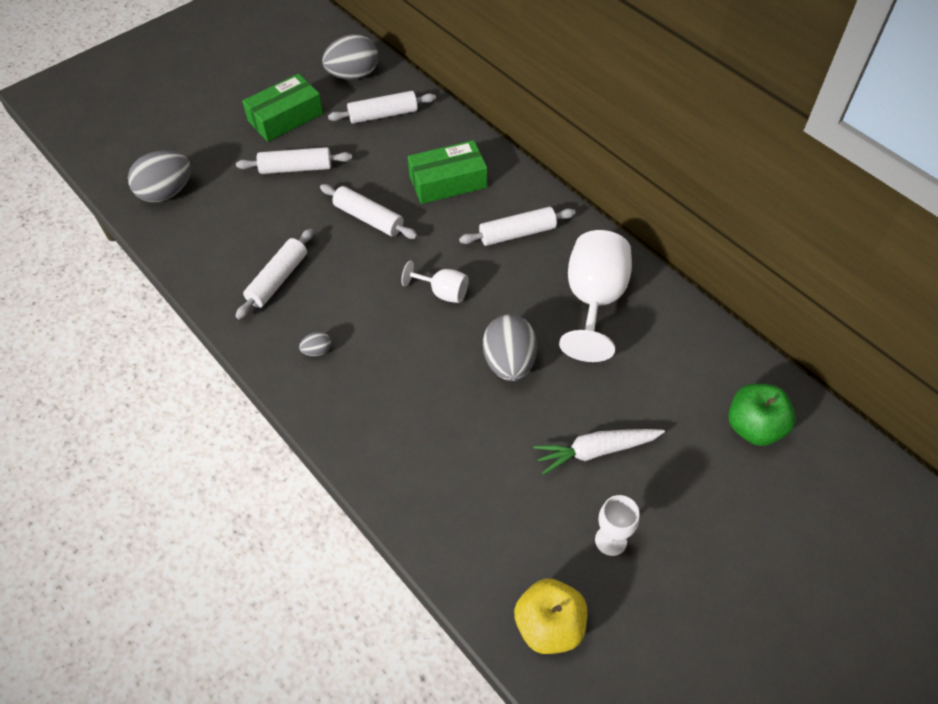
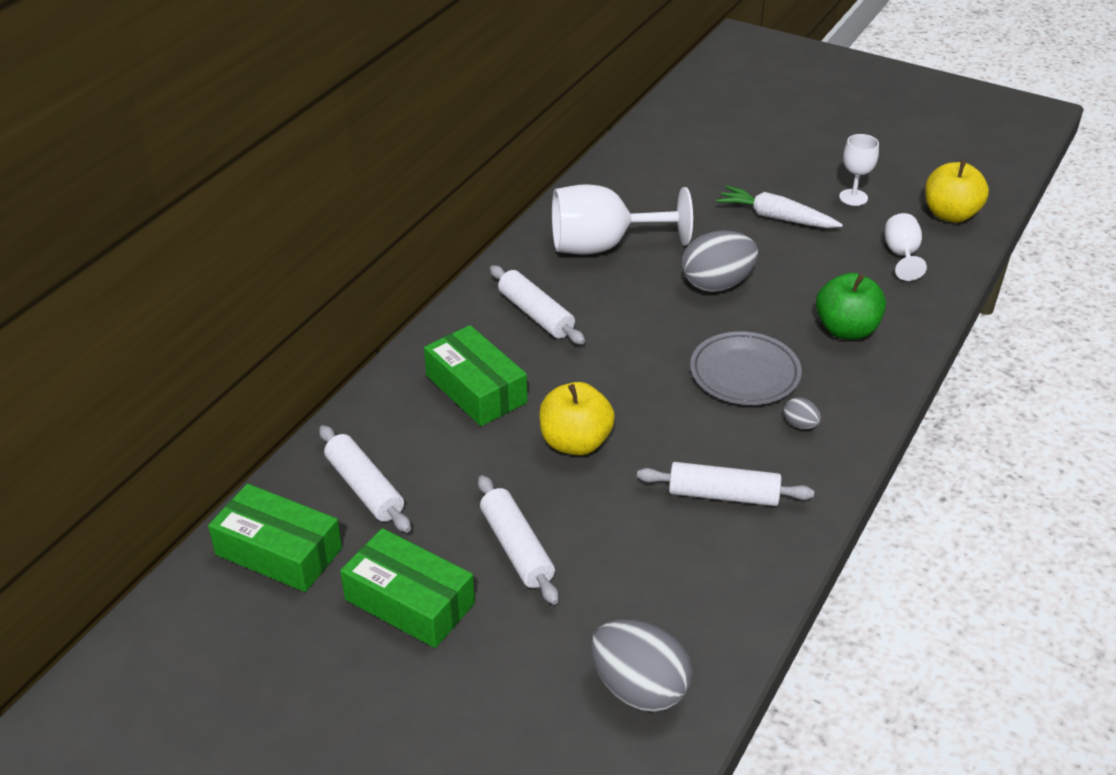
camera: 110 degrees left, 15 degrees down
white rolling pin [320,184,418,239] -> yellow apple [539,382,615,456]
grey egg [322,34,378,80] -> green box [208,484,342,592]
white goblet [402,260,469,303] -> white goblet moved to [885,213,927,281]
white carrot [534,429,665,475] -> white carrot turned 150 degrees clockwise [716,186,843,228]
green apple [728,383,796,446] -> green apple moved to [816,273,886,340]
none -> grey plate [690,332,802,405]

